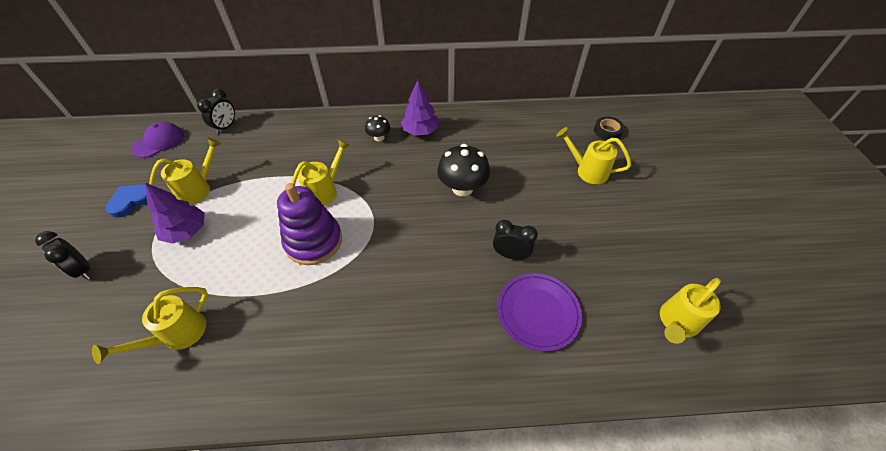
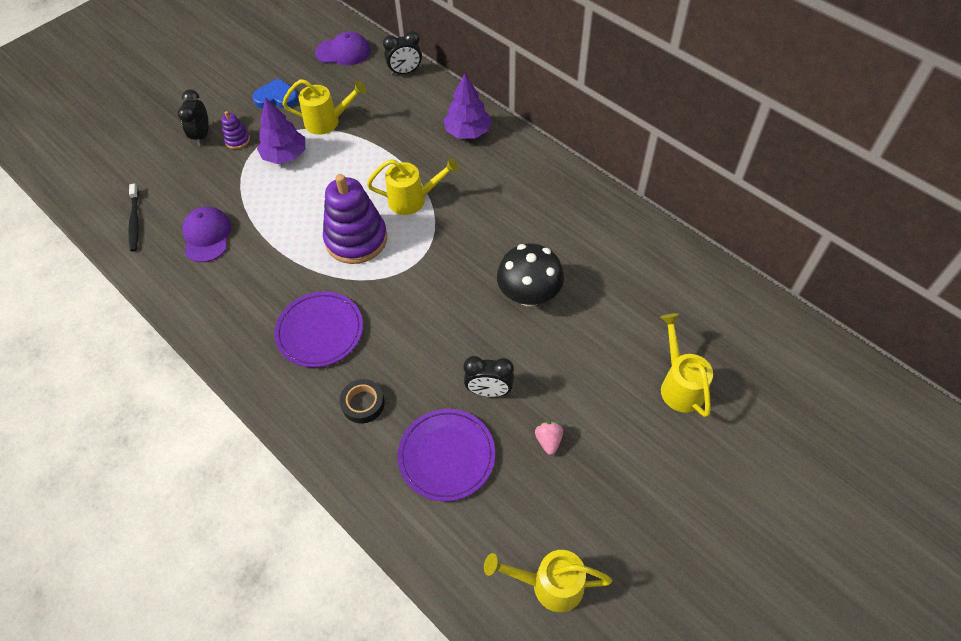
camera: 50 degrees right, 5 degrees up
yellow watering can [92,287,208,364] -> purple cap [182,207,231,262]
black mushroom [365,115,390,142] -> none
purple tree [401,80,439,135] -> purple tree moved to [444,74,491,139]
black clock [493,220,538,260] -> black clock turned 120 degrees clockwise [464,356,514,397]
black tape [594,116,624,140] -> black tape moved to [340,379,385,423]
none -> black toothbrush [128,183,139,252]
none -> purple stacking toy [221,111,250,149]
none -> purple plate [274,291,363,368]
none -> pink strawberry [535,421,563,455]

